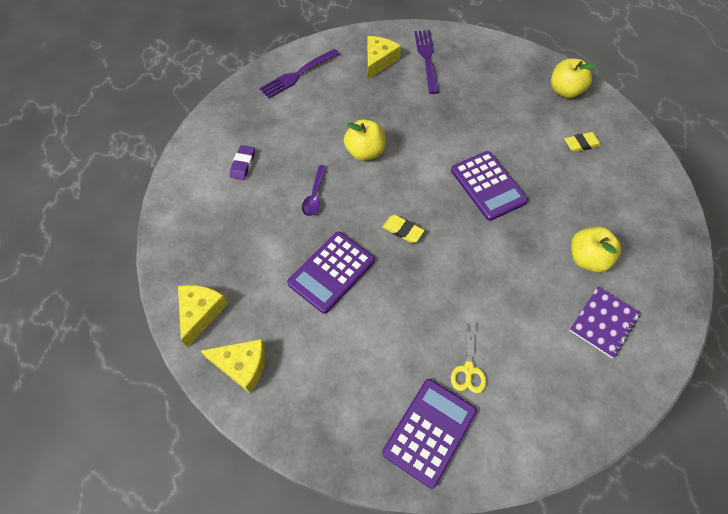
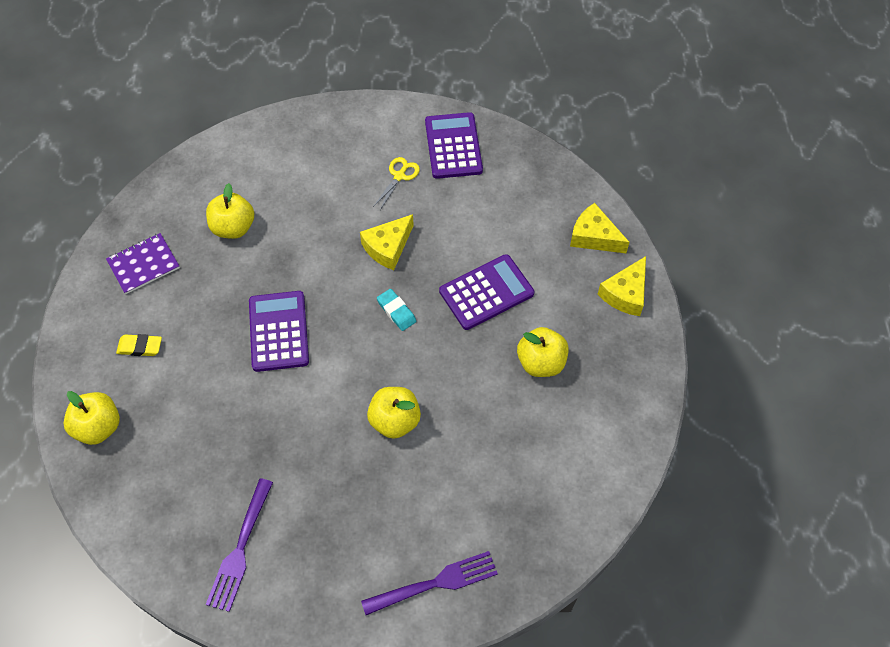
camera: 160 degrees left, 0 degrees up
purple eraser [230,145,255,180] -> none
purple spoon [302,165,326,216] -> none
yellow cheese [367,36,401,79] -> yellow cheese moved to [360,214,414,270]
purple calculator [382,379,477,489] -> purple calculator turned 120 degrees clockwise [425,112,483,179]
yellow eraser [383,215,424,243] -> turquoise eraser [377,289,416,331]
purple notebook [569,287,641,359] -> purple notebook moved to [106,233,180,294]
none -> yellow apple [517,327,569,377]

